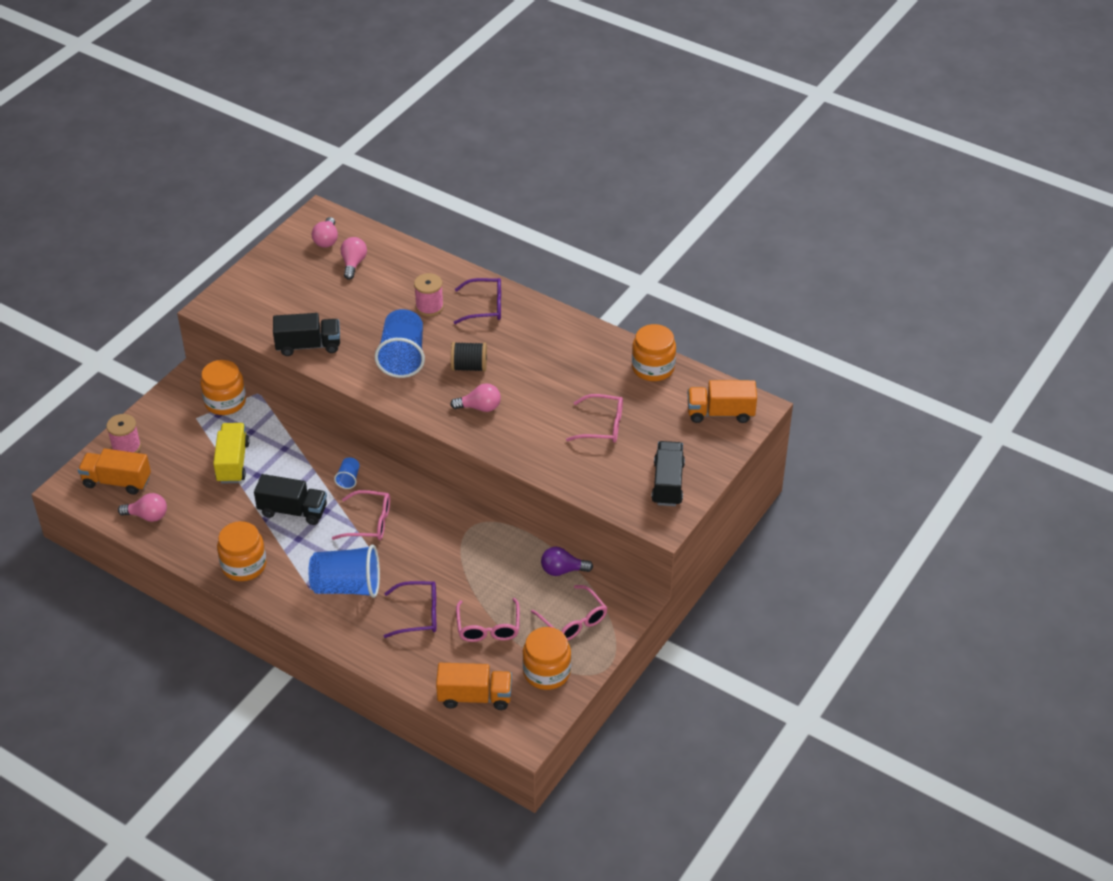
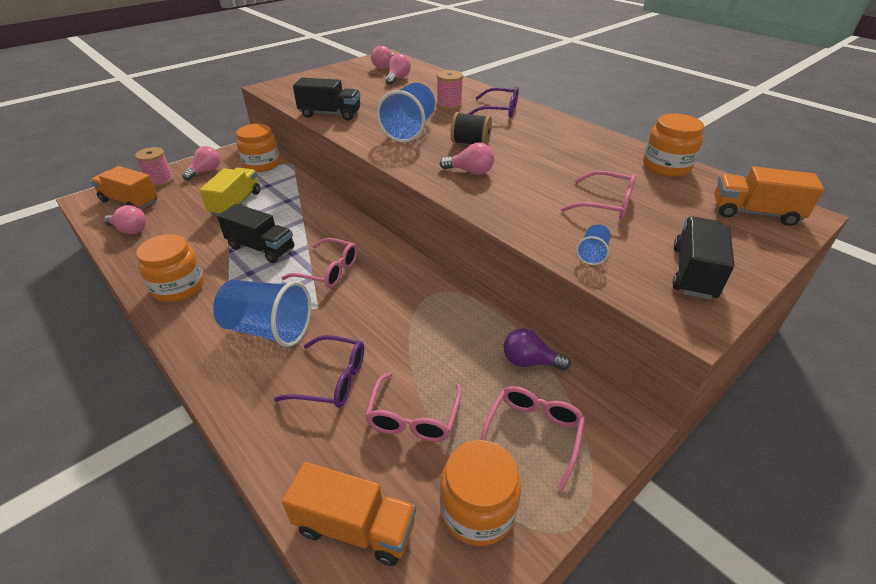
camera: 15 degrees right, 5 degrees down
blue cup [334,457,360,489] -> blue cup moved to [576,224,610,265]
pink glasses [531,585,607,640] -> pink glasses turned 135 degrees counterclockwise [481,386,585,491]
none -> pink light bulb [182,146,220,181]

